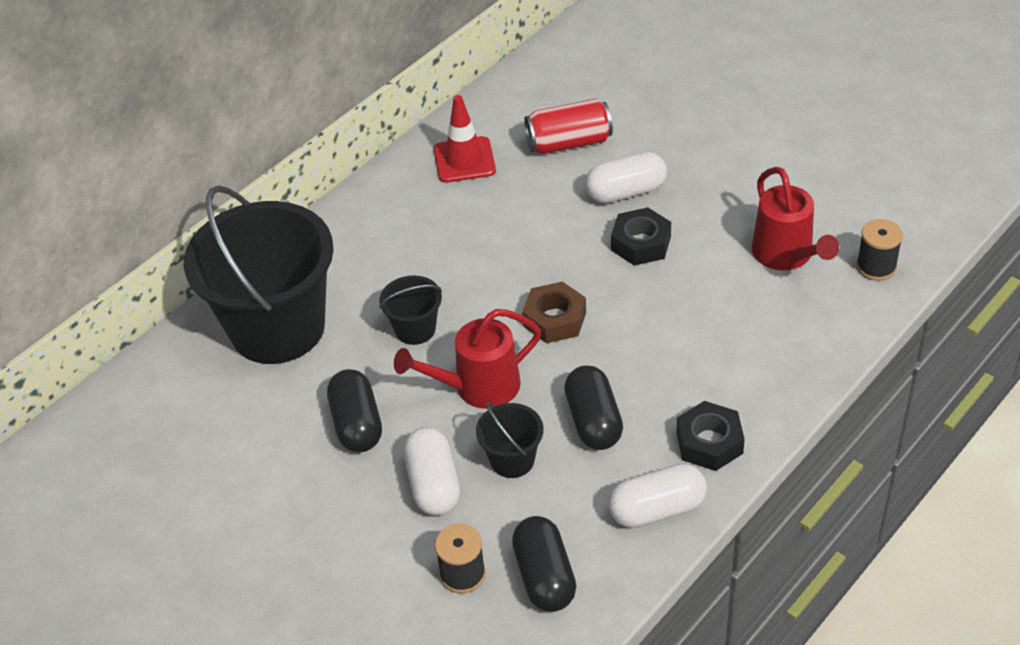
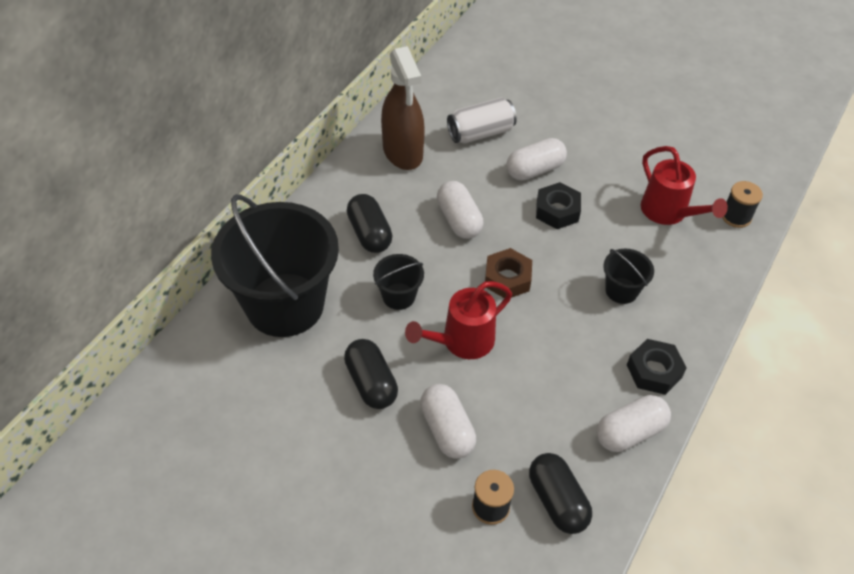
camera: 15 degrees left, 5 degrees up
red traffic cone [434,95,496,183] -> brown spray bottle [381,46,425,170]
black bucket [476,402,543,478] -> black bucket moved to [603,249,654,304]
red can [524,99,613,154] -> white can [447,97,517,143]
black capsule [564,365,623,450] -> black capsule moved to [347,194,393,253]
none -> white capsule [437,181,484,239]

